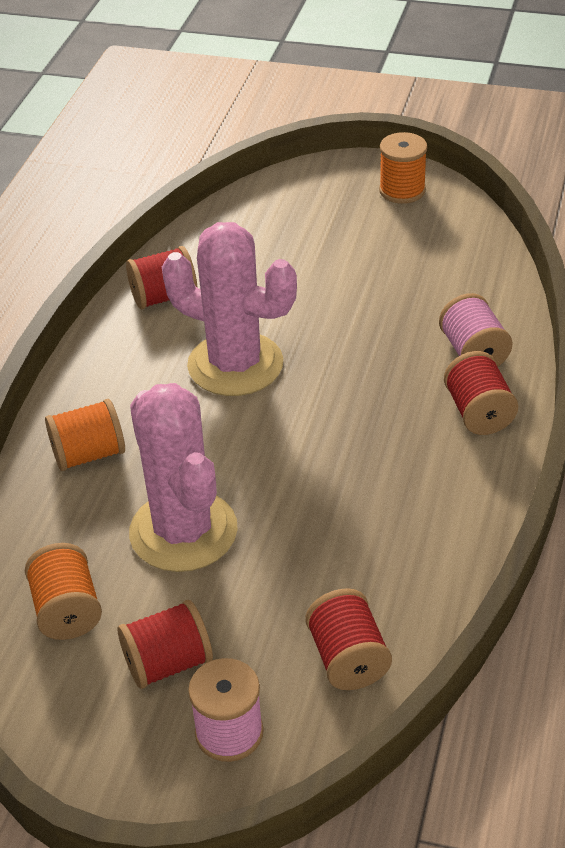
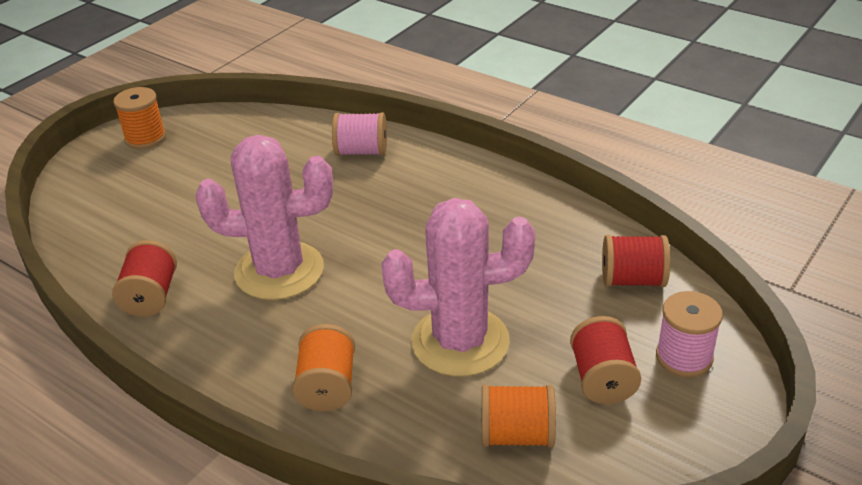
camera: 70 degrees left, 5 degrees down
pink cactus [162,222,297,396] -> pink cactus turned 45 degrees clockwise [195,135,333,300]
red spool [444,351,518,435] -> none

